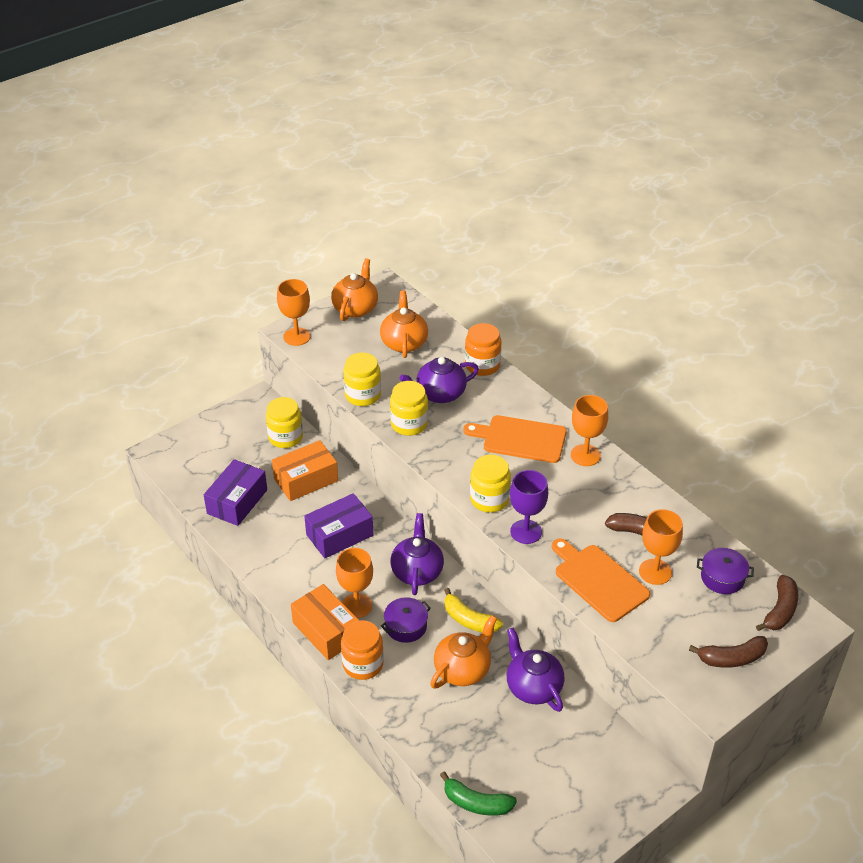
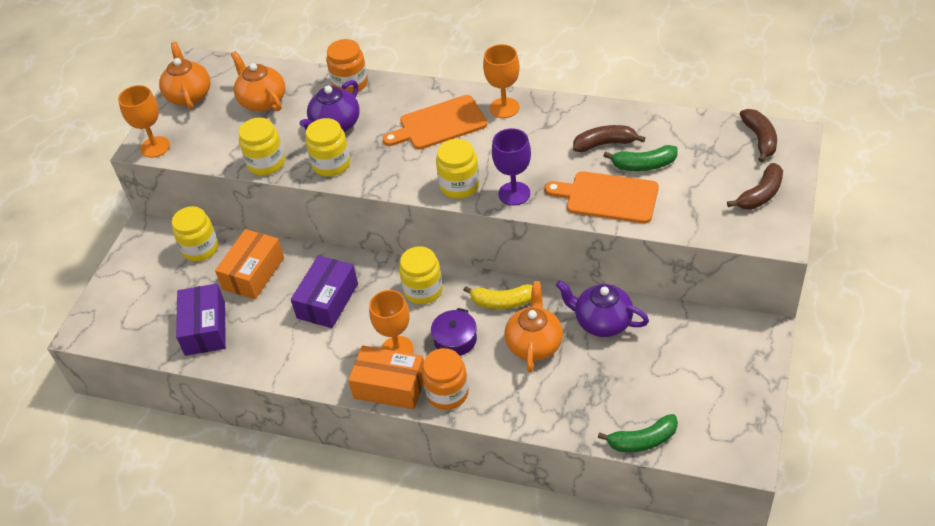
camera: 30 degrees left, 5 degrees up
purple teapot [390,513,444,595] -> yellow jar [399,246,443,304]
orange goblet [639,509,683,585] -> green banana [604,145,678,171]
purple pot [697,548,754,594] -> none

